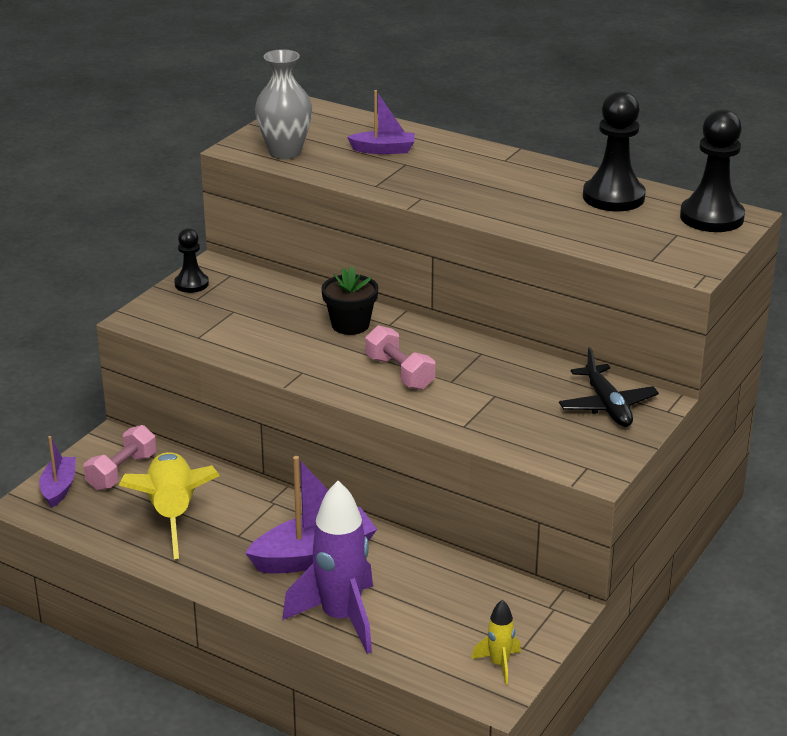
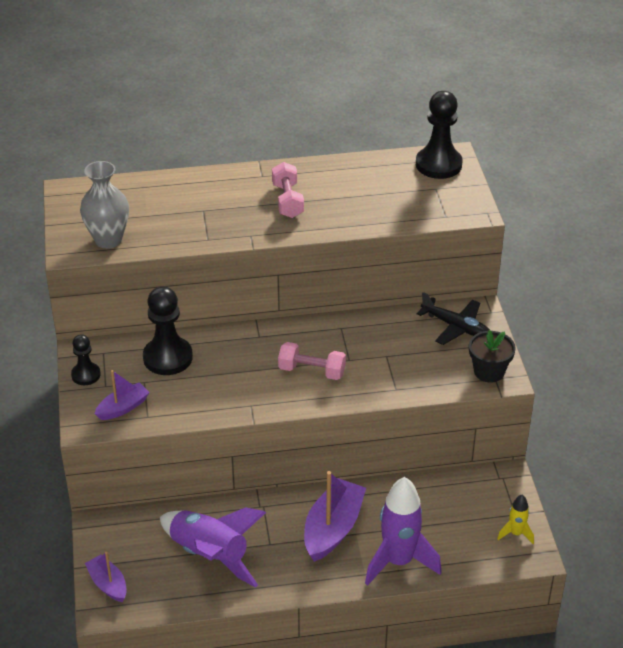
camera: 40 degrees left, 10 degrees up
pink dumbbell [84,425,156,490] -> pink dumbbell moved to [272,162,304,218]
yellow rocket [119,452,220,559] -> purple rocket [160,507,266,588]
black flower pot [321,266,378,335] -> black flower pot moved to [469,330,516,383]
purple boat [347,90,415,154] -> purple boat moved to [95,370,150,420]
black pawn [583,91,646,211] -> black pawn moved to [143,286,193,375]

